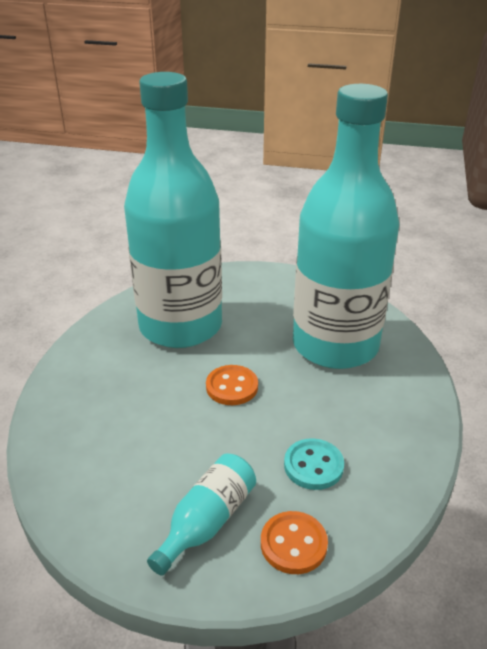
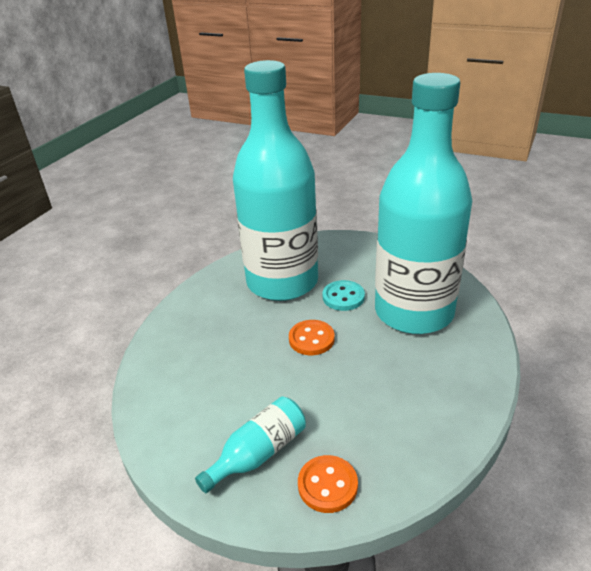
camera: 15 degrees right, 0 degrees up
turquoise button [284,438,344,490] -> turquoise button moved to [322,280,365,311]

